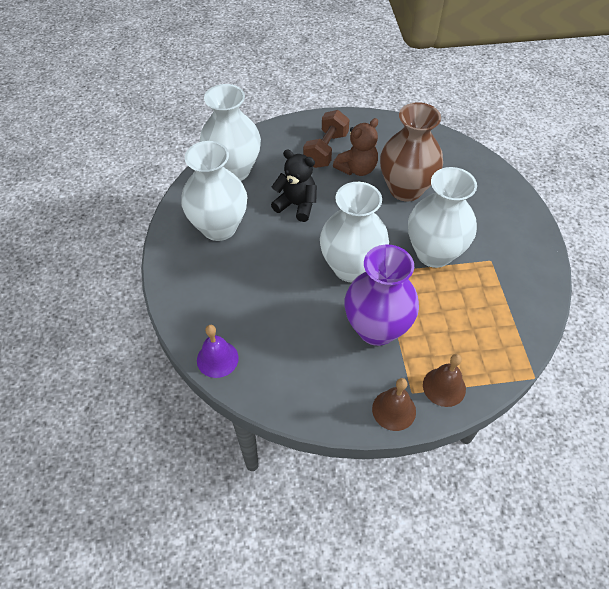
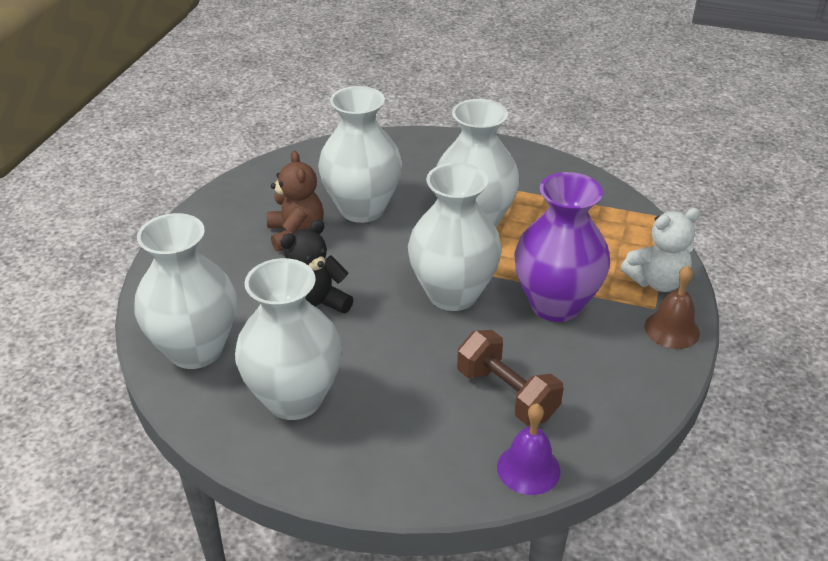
camera: 65 degrees left, 15 degrees down
brown dumbbell [303,110,350,168] -> brown dumbbell moved to [457,330,563,425]
brown vase [380,102,443,202] -> white vase [318,86,402,223]
brown bell [423,354,466,407] -> white teddy bear [620,208,700,292]

